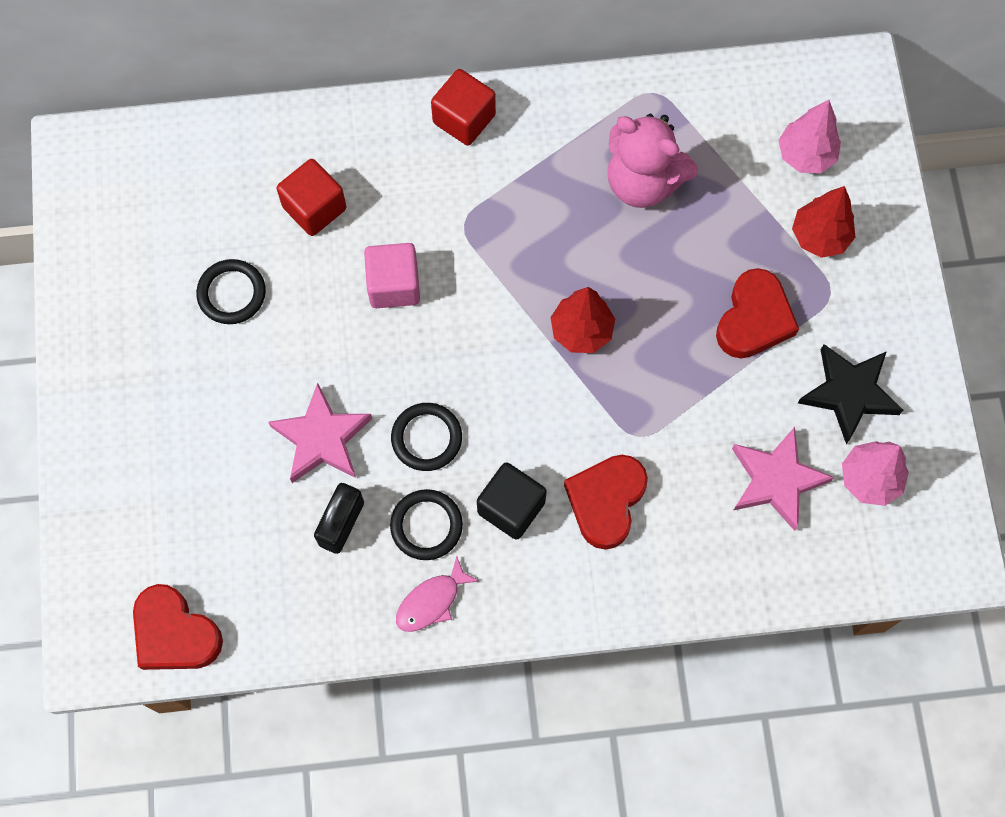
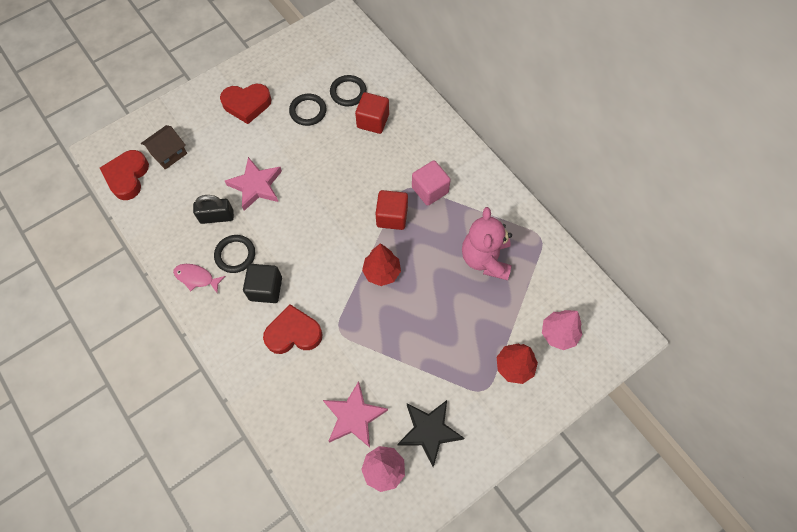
camera: 60 degrees right, 5 degrees down
pink cube [364,243,420,308] -> pink cube moved to [412,160,451,206]
black ring [391,403,462,471] -> black ring moved to [330,75,367,107]
red cube [431,69,496,146] -> red cube moved to [376,190,408,230]
red heart [716,268,799,358] -> red heart moved to [220,84,272,124]
none -> brown house [141,125,187,170]

